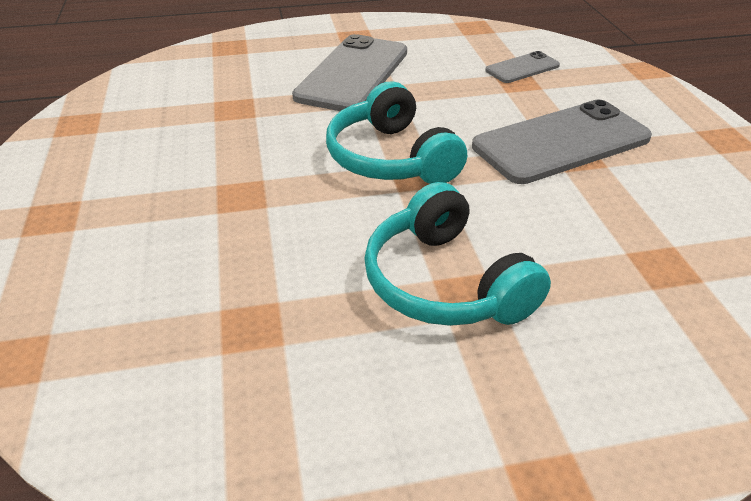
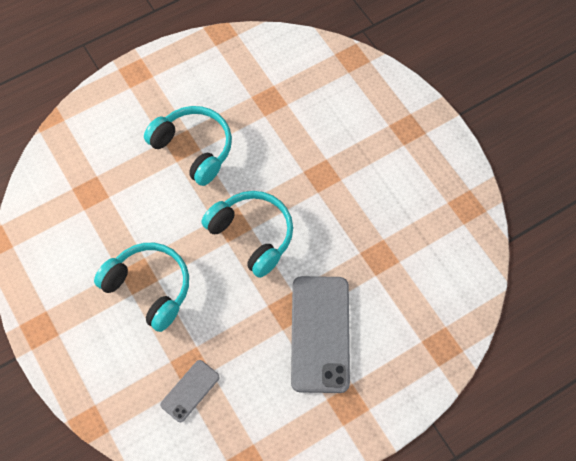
camera: 160 degrees right, 25 degrees up
grey phone [472,100,652,184] -> turquoise headphones [94,243,189,332]

